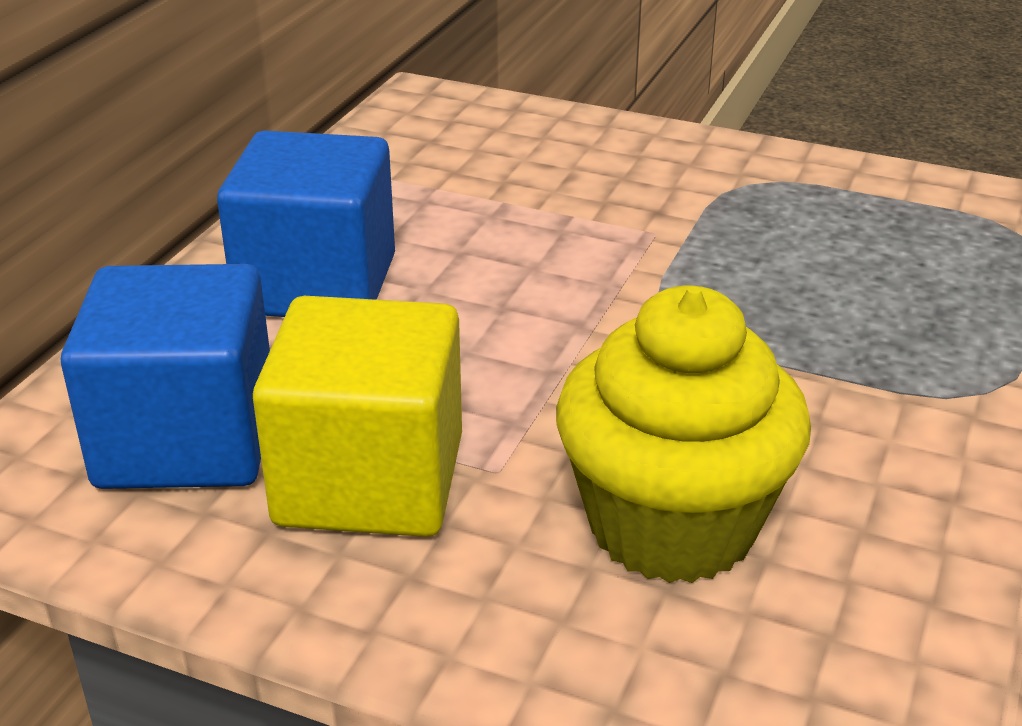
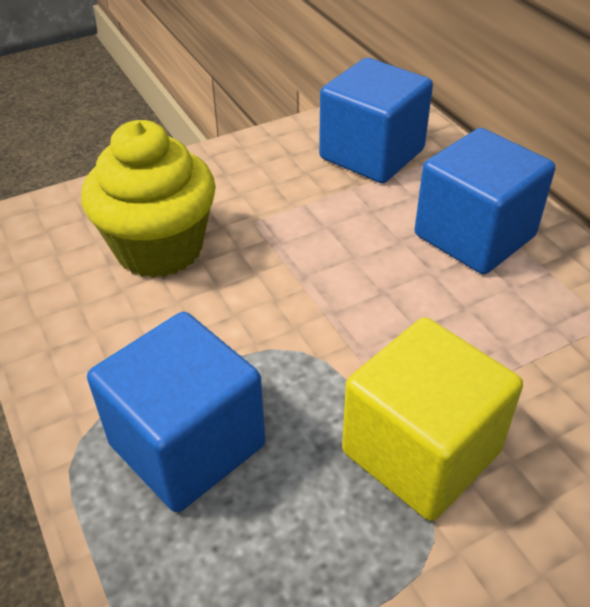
camera: 130 degrees right, 10 degrees up
yellow cube [253,296,462,537] -> yellow cube moved to [342,317,523,521]
none -> blue cube [87,312,265,512]

